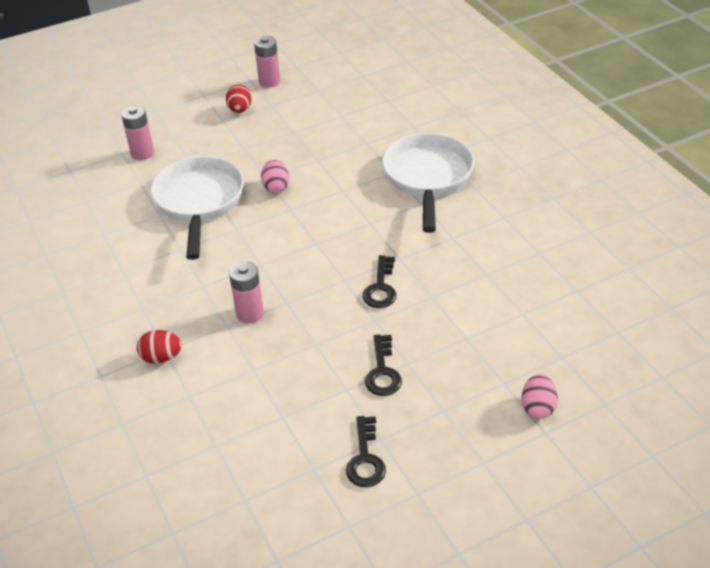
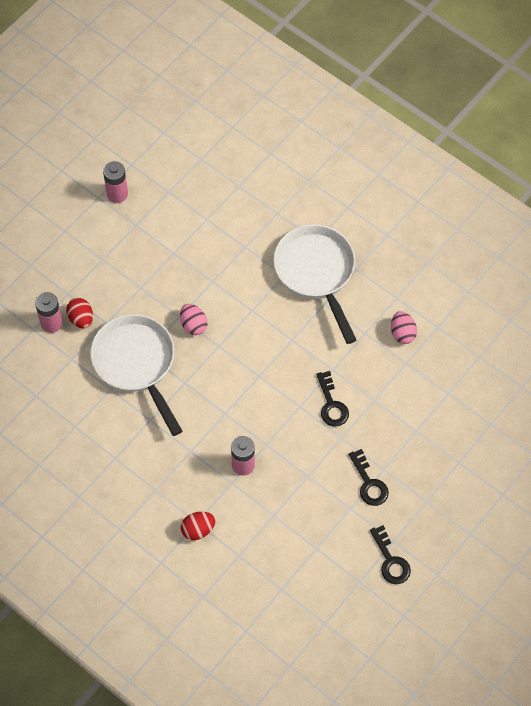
camera: 25 degrees left, 20 degrees up
red egg [226,85,252,113] -> red egg moved to [66,298,93,329]
pink egg [522,374,558,419] -> pink egg moved to [391,311,417,344]

